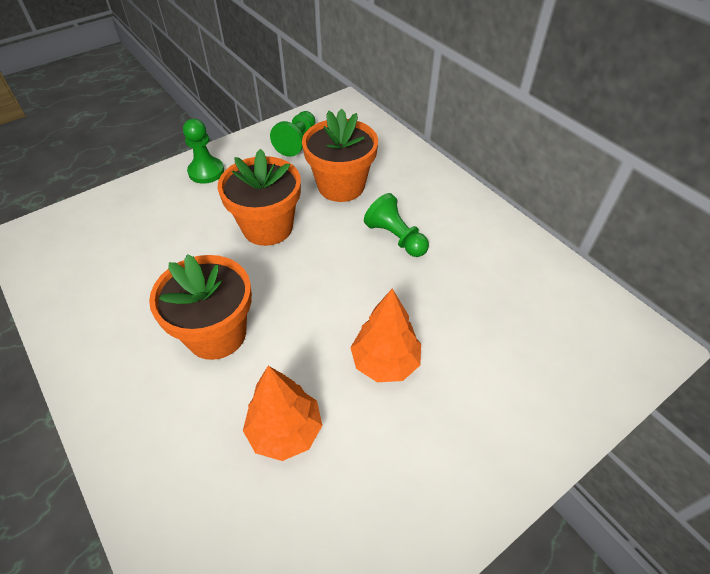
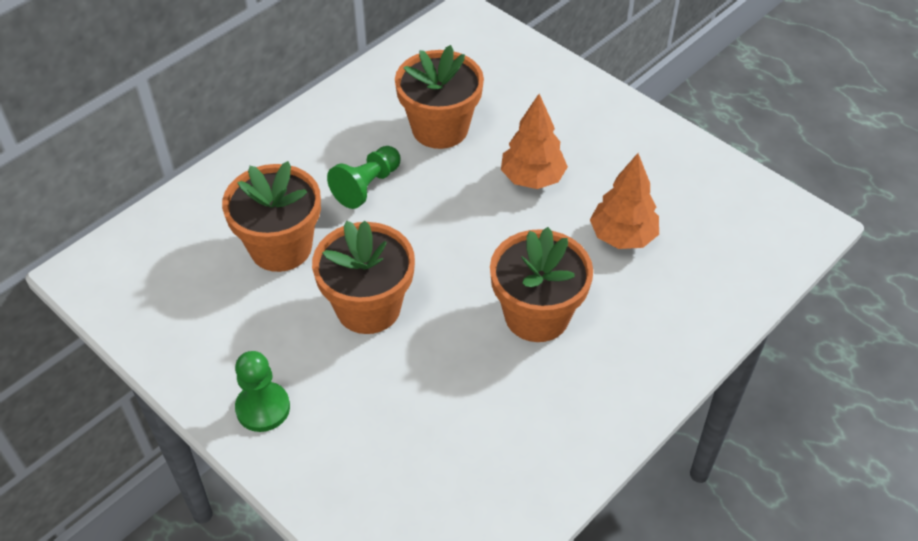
camera: 100 degrees left, 0 degrees up
green pawn [270,111,315,157] -> none
none -> orange flower pot [395,45,484,149]

